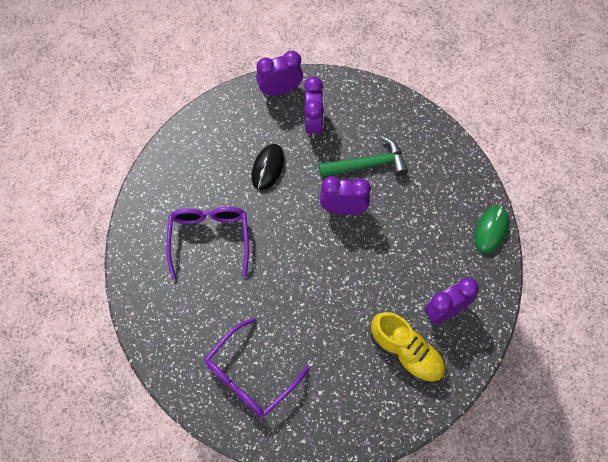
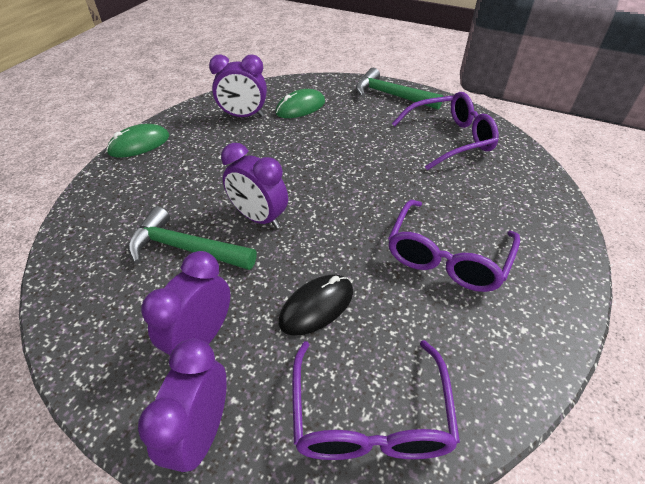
camera: 150 degrees left, 20 degrees down
purple clock [256,51,303,96] -> purple clock turned 90 degrees clockwise [138,338,227,473]
yellow shoe [371,312,445,384] -> green mouse [275,89,325,118]
none -> purple glasses [292,340,460,460]
none -> green hammer [356,68,444,110]

